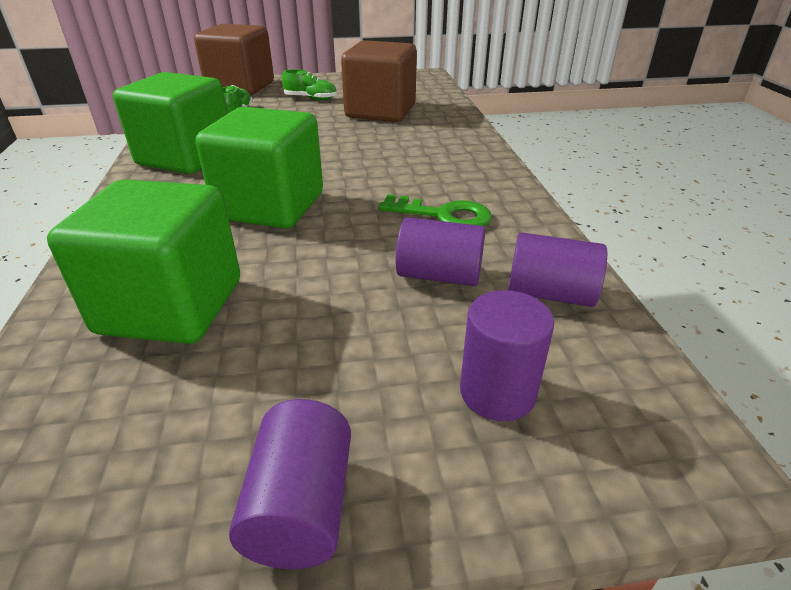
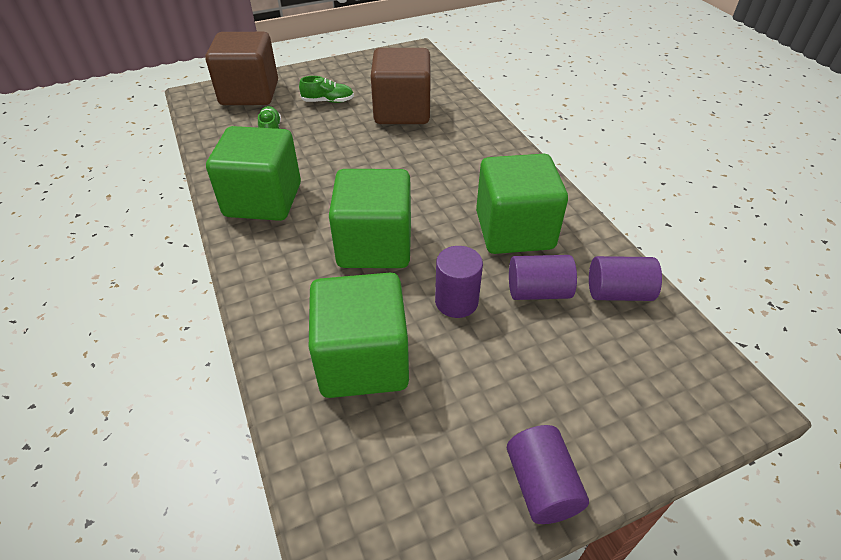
camera: 15 degrees left, 10 degrees up
green key [379,194,492,226] -> green cube [476,154,568,254]
purple cylinder [460,290,554,421] -> purple cylinder moved to [435,246,483,318]

